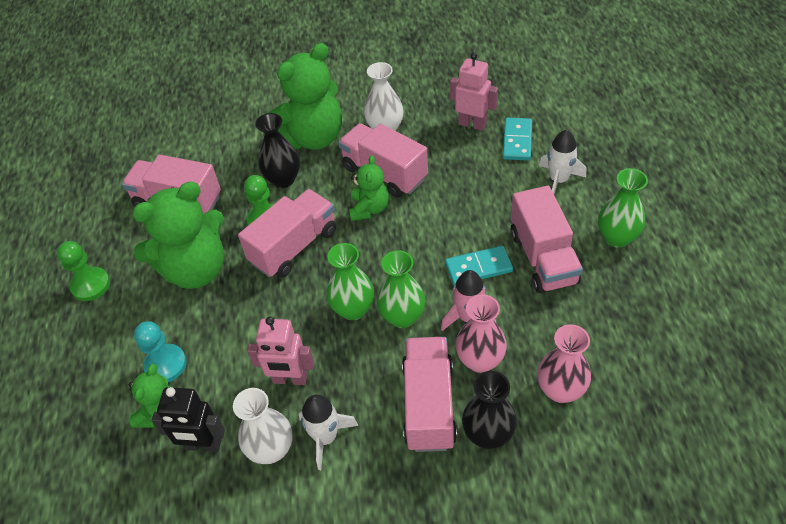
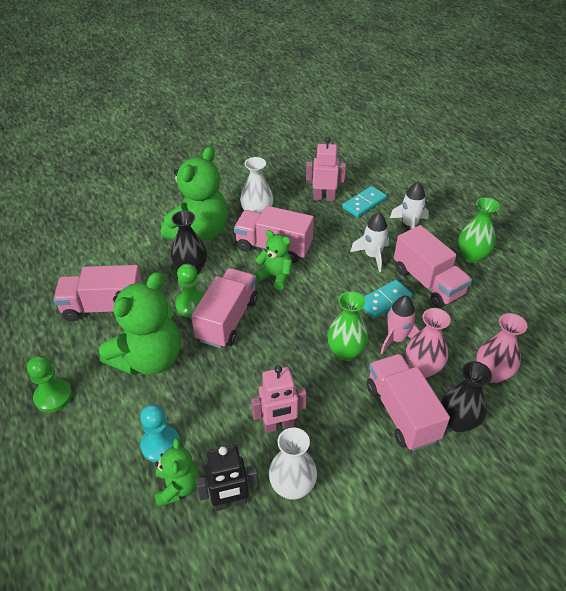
camera: 25 degrees left, 5 degrees down
white rocket [299,394,358,470] -> white rocket moved to [350,212,389,272]
green vase [326,243,374,320] -> none
green teddy bear [349,155,389,221] -> green teddy bear turned 45 degrees counterclockwise [254,230,292,290]
turquoise domino [503,118,532,161] -> turquoise domino turned 60 degrees clockwise [342,186,387,217]

